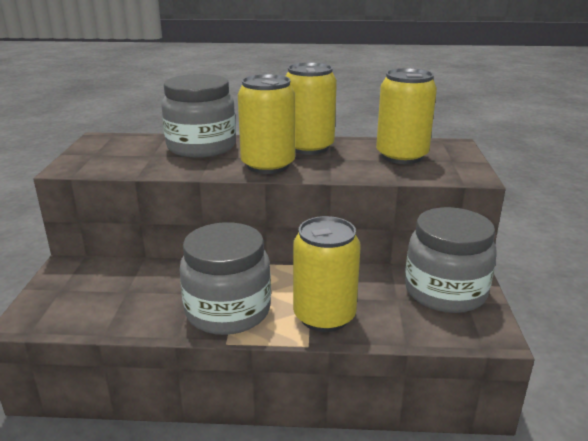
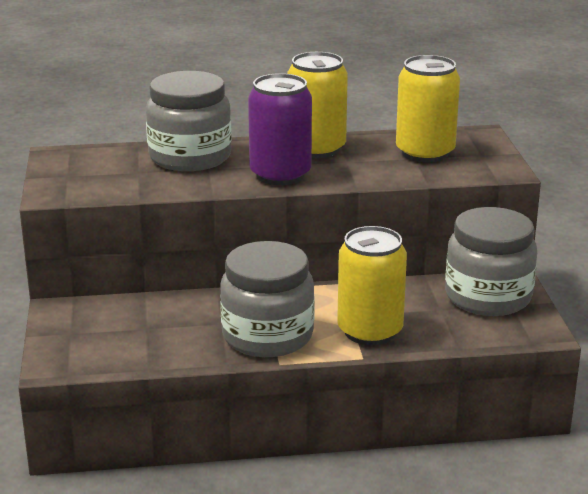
camera: 10 degrees left, 0 degrees up
yellow can [238,74,295,174] -> purple can [248,73,312,185]

